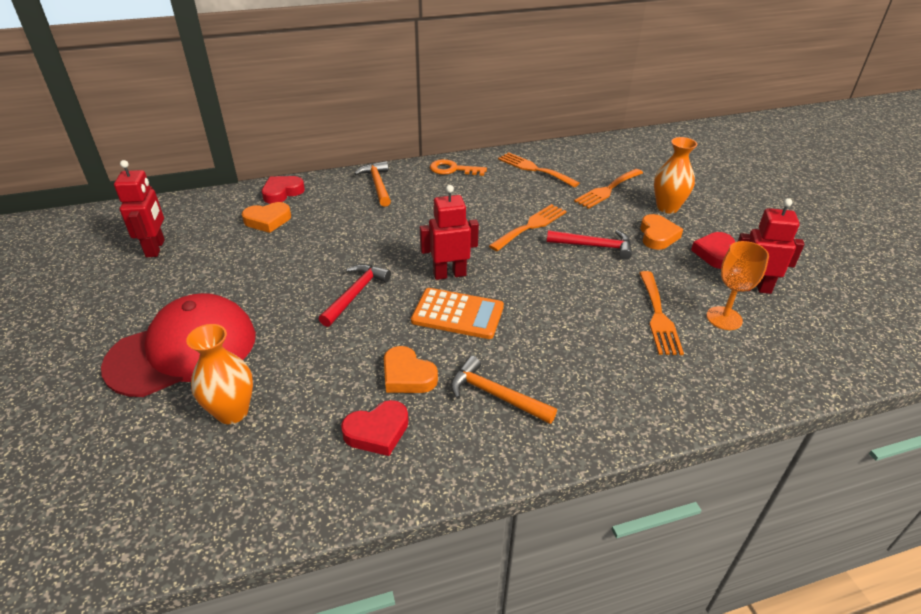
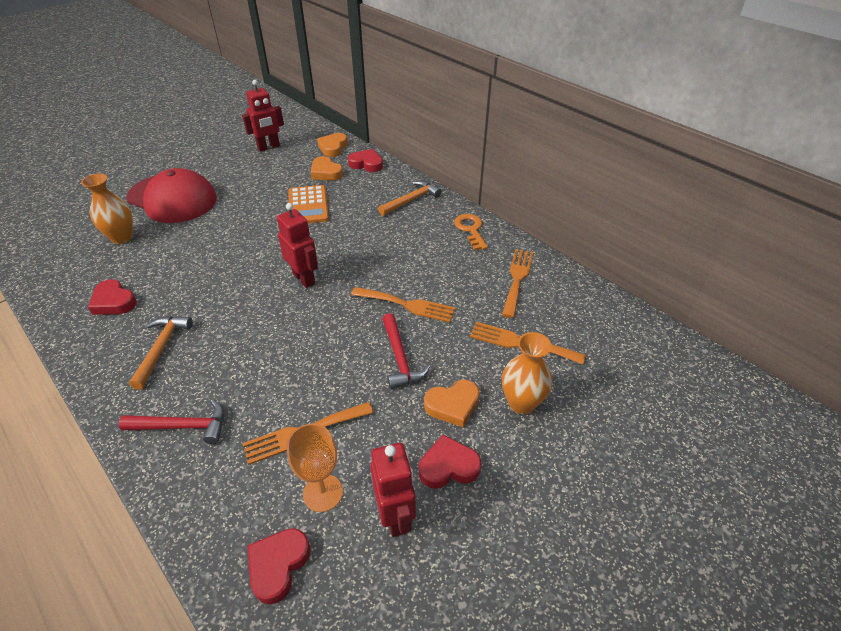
camera: 65 degrees right, 5 degrees up
red hammer [319,264,391,327] -> red hammer moved to [119,399,224,444]
orange heart [384,346,438,393] -> orange heart moved to [317,133,348,157]
orange calculator [411,288,504,339] -> orange calculator moved to [288,185,329,223]
none -> red heart [247,528,310,604]

